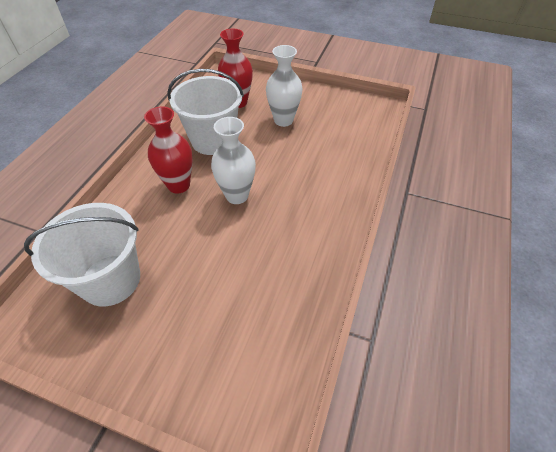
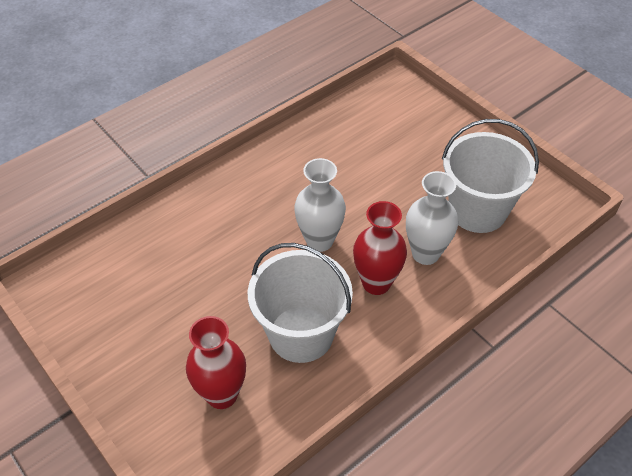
camera: 150 degrees left, 0 degrees up
white vase [266,45,303,127] -> white vase moved to [406,171,458,265]

